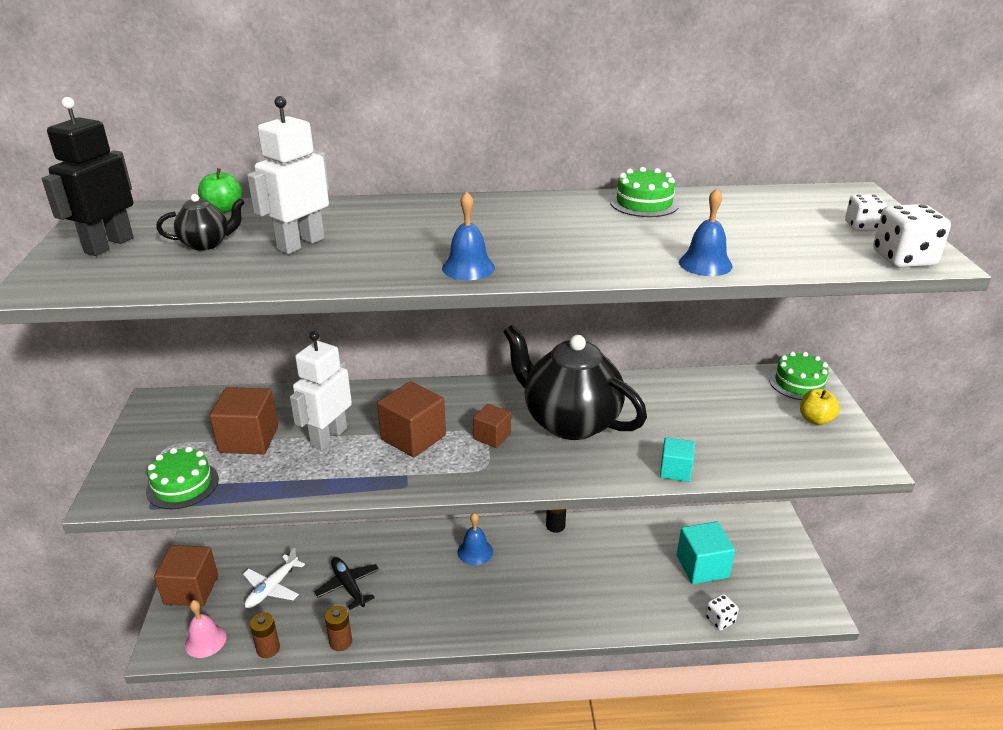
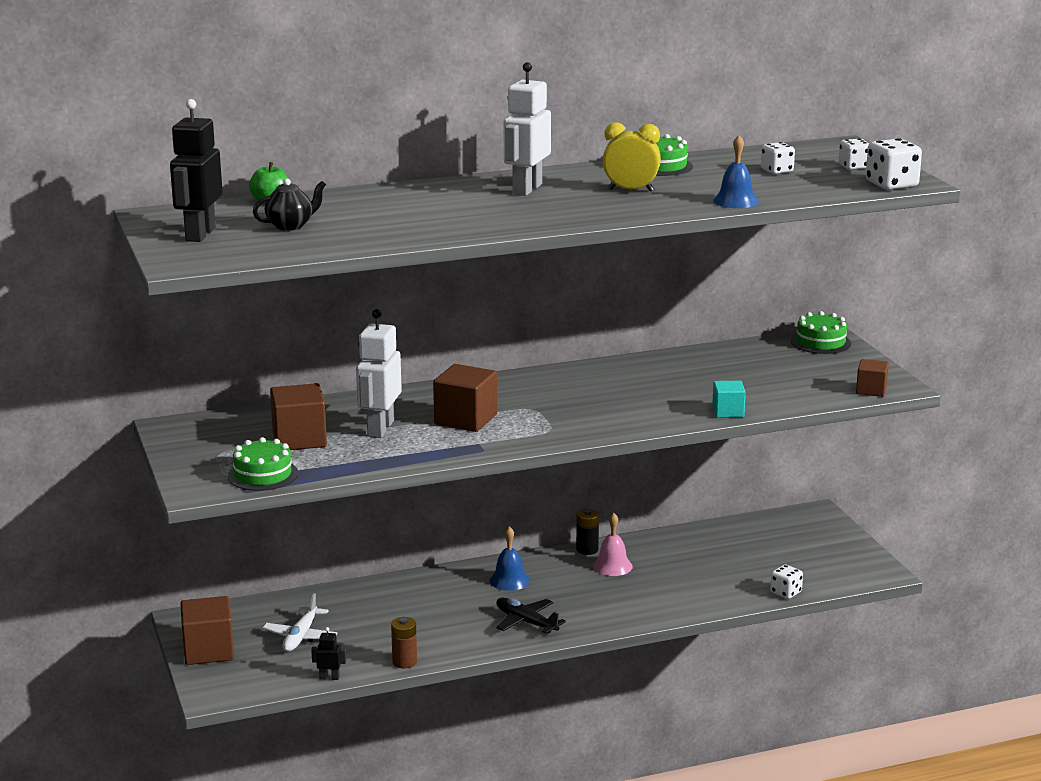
camera: 15 degrees left, 10 degrees down
pink bell [185,600,226,658] -> pink bell moved to [593,513,633,576]
white robot [247,96,329,254] -> white robot moved to [504,62,551,196]
brown battery [250,612,280,658] -> black robot [311,627,346,680]
black plane [314,557,379,610] -> black plane moved to [496,598,566,634]
blue bell [442,191,495,280] -> none
brown cube [473,404,511,448] -> brown cube moved to [856,359,889,397]
black teapot [503,325,647,440] -> none
turquoise cube [677,522,735,584] -> none
yellow apple [800,389,840,425] -> none
none -> yellow clock [603,122,661,192]
none -> white dice [761,142,795,174]

